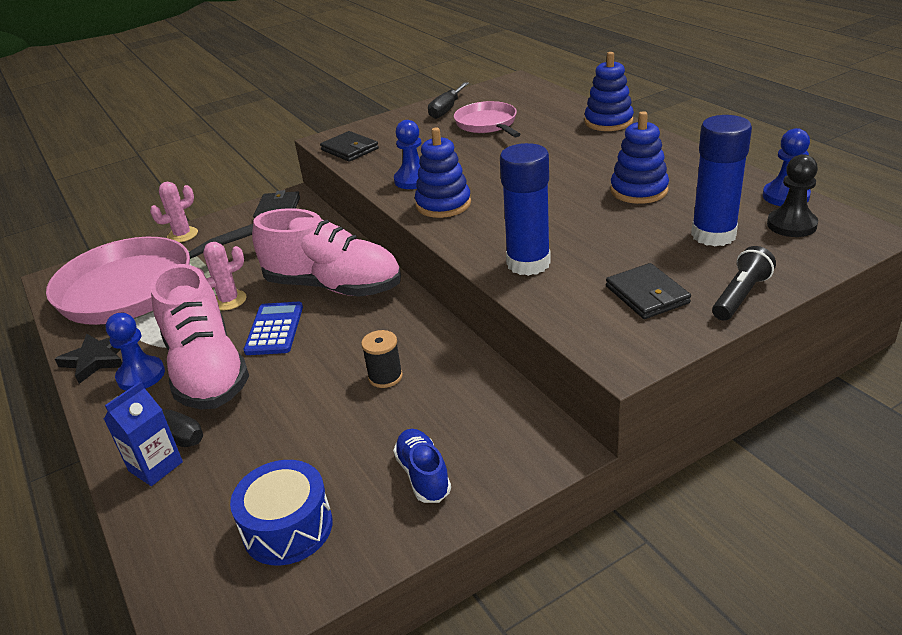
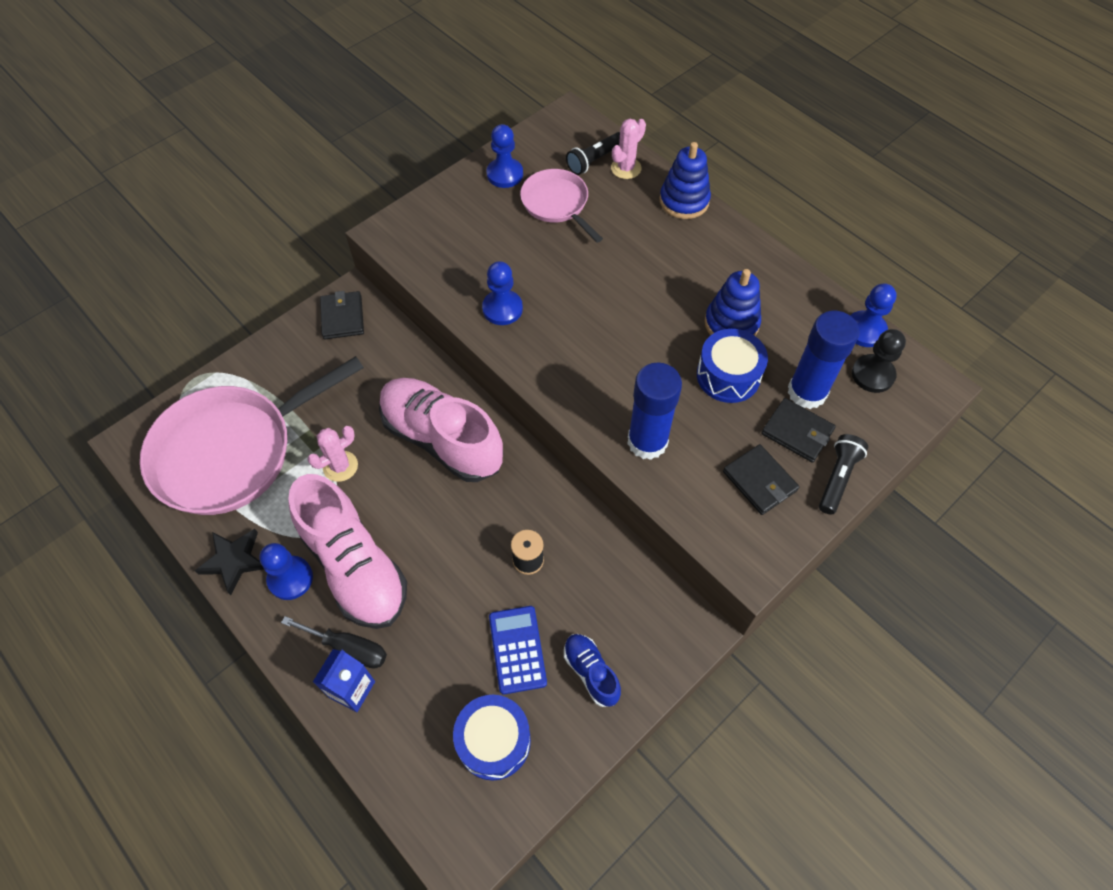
camera: 15 degrees left, 25 degrees up
pink cactus [150,182,198,243] -> pink cactus moved to [611,119,646,179]
blue calculator [244,302,303,355] -> blue calculator moved to [489,606,547,694]
pink shoe [252,208,401,297] -> pink shoe turned 150 degrees counterclockwise [379,378,503,482]
black wallet [320,131,379,162] -> black wallet moved to [762,398,836,463]
blue stacking toy [415,127,471,218] -> none
black screwdriver [428,82,469,119] -> blue pawn [487,124,523,188]
none -> black flashlight [566,132,620,175]
none -> blue drum [697,329,768,403]

